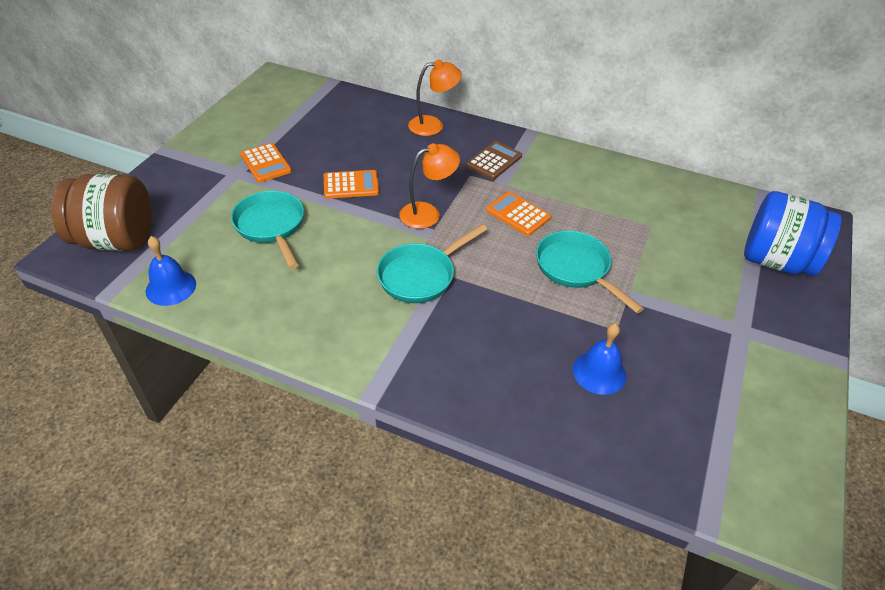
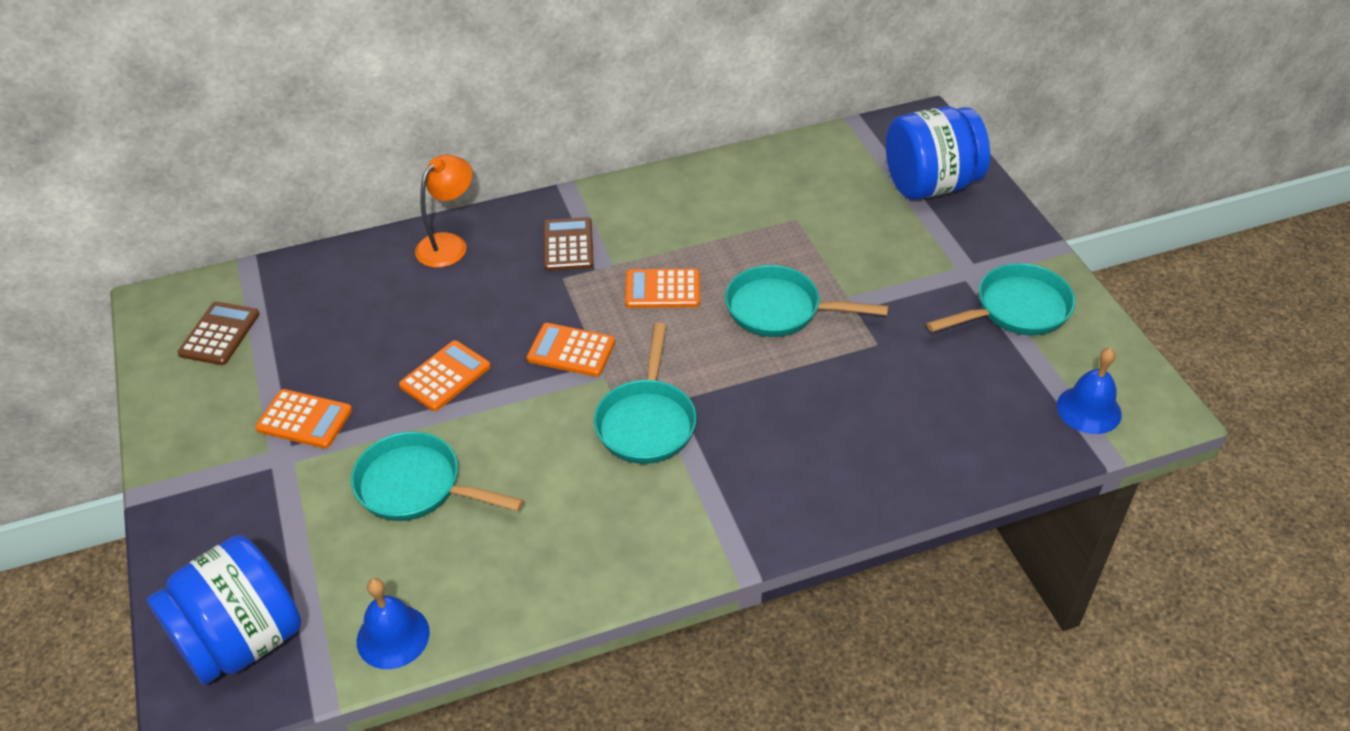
camera: 40 degrees left, 0 degrees up
brown jar [52,174,152,251] -> blue jar [147,535,301,685]
orange lamp [399,143,460,229] -> orange calculator [527,323,615,377]
blue bell [573,323,626,395] -> blue bell moved to [1057,348,1122,434]
none -> brown calculator [178,302,260,365]
none -> turquoise pan [926,263,1075,335]

